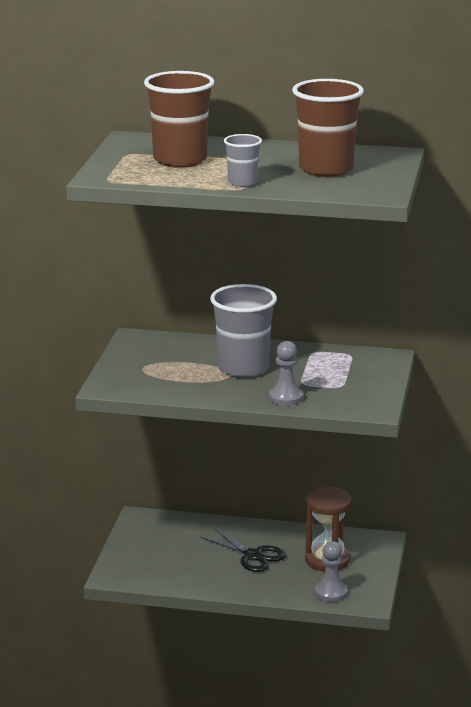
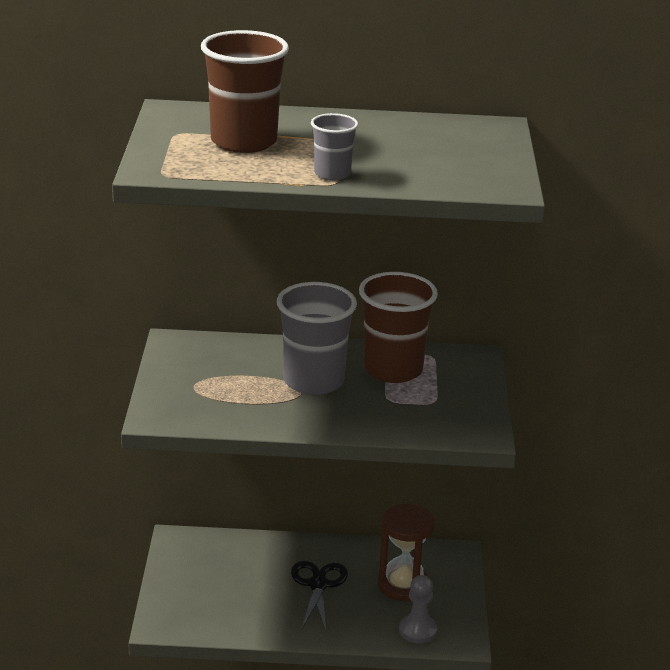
camera: 10 degrees left, 5 degrees up
black scissors [200,528,286,572] -> black scissors turned 120 degrees counterclockwise [291,561,348,631]
grey pawn [269,341,304,406] -> none
brown cup [292,79,364,177] -> brown cup moved to [359,272,438,383]

